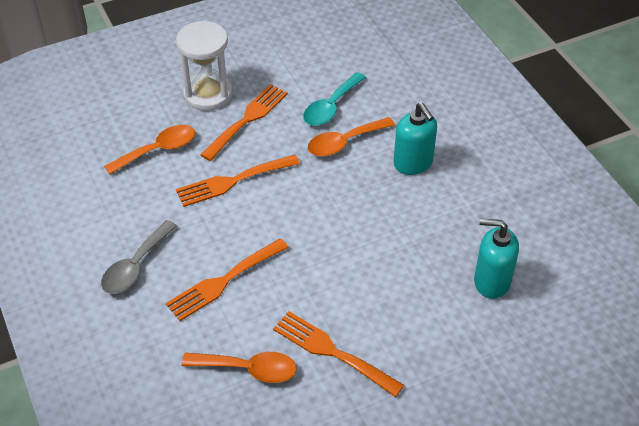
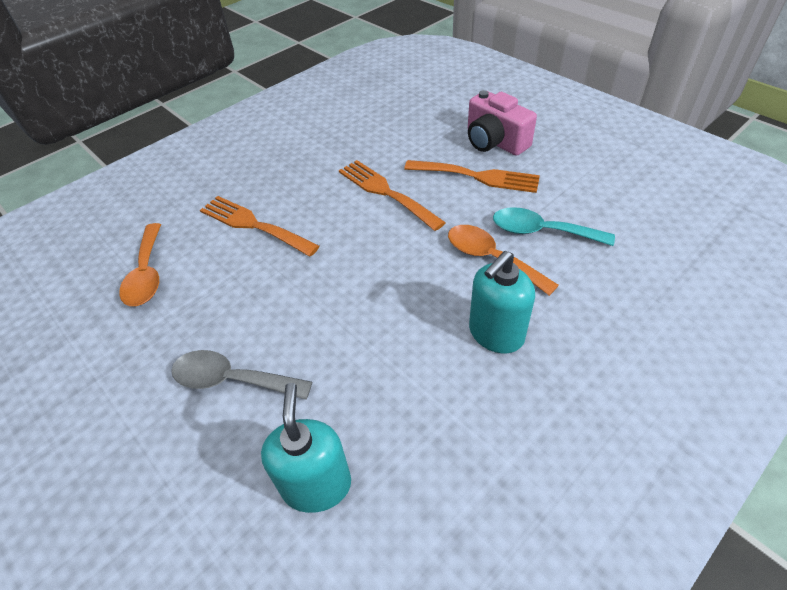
camera: 75 degrees right, 0 degrees up
grey spoon [101,220,177,294] -> grey spoon moved to [171,350,312,400]
orange spoon [104,125,195,174] -> none
white hourglass [176,21,232,111] -> pink camera [468,90,537,156]
orange fork [273,311,404,397] -> none

